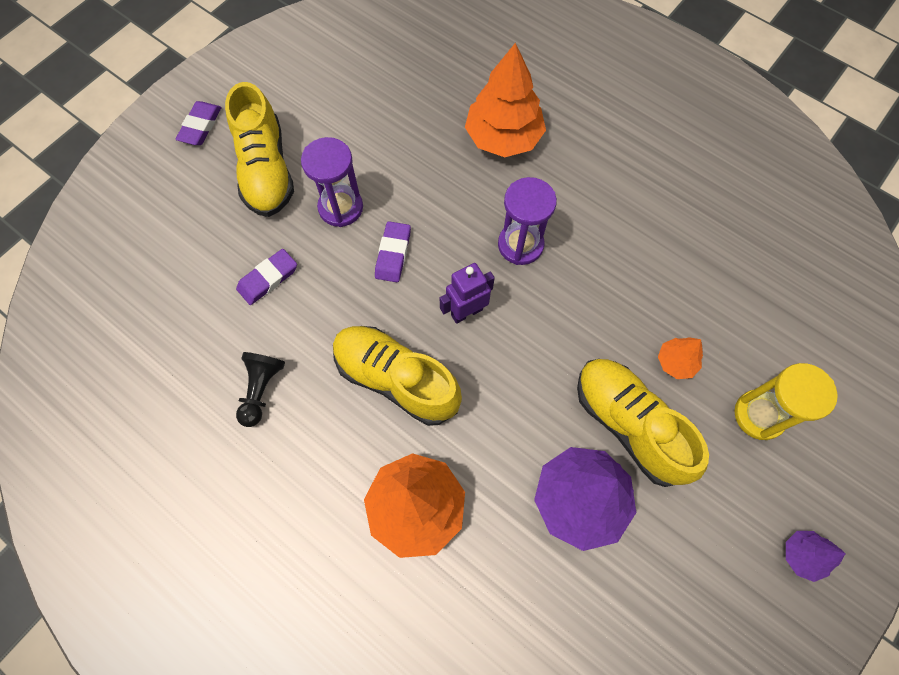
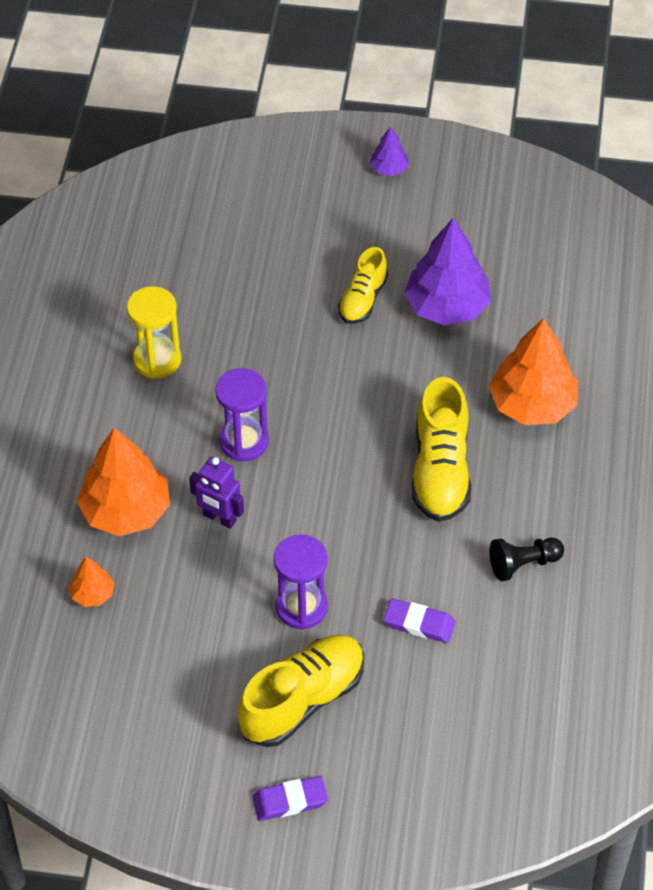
camera: 120 degrees left, 15 degrees down
purple eraser [375,221,411,282] -> none
purple robot [440,263,495,324] -> purple robot moved to [189,457,244,529]
yellow shoe [577,359,709,487] -> yellow shoe [338,247,388,324], size x0.61
orange tree [658,337,703,379] -> orange tree moved to [69,557,114,607]
yellow hourglass [734,363,838,440] -> yellow hourglass moved to [127,286,181,379]

